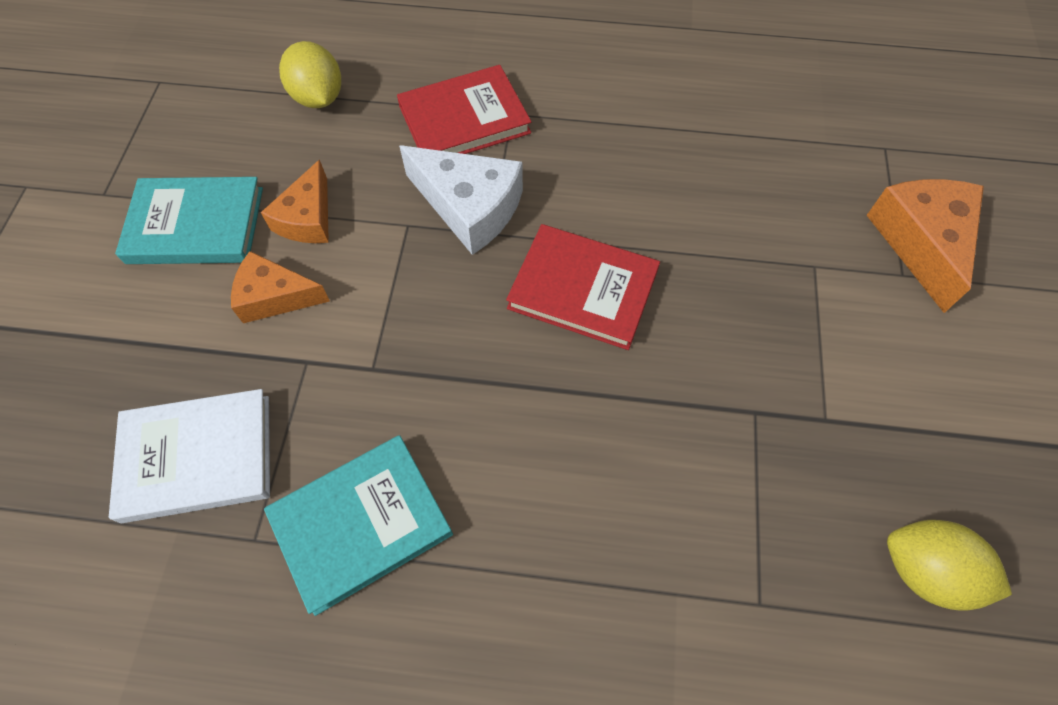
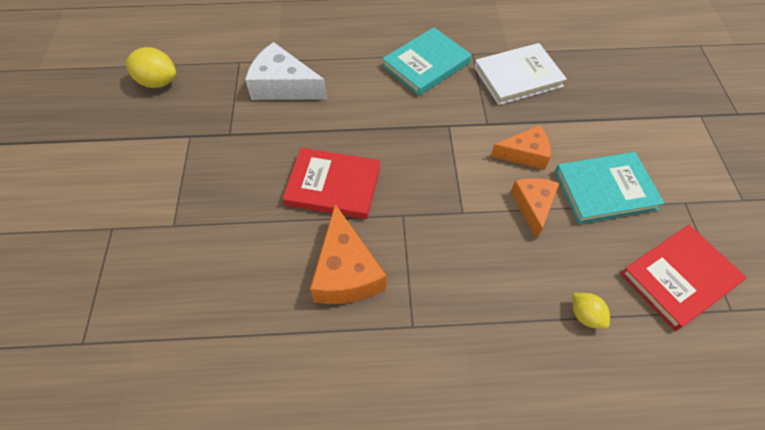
camera: 170 degrees right, 5 degrees down
yellow lemon [279,41,341,108] -> yellow lemon [572,293,610,329], size x0.61
red book [397,65,531,154] -> red book moved to [620,225,746,331]
white cheese [399,145,523,255] -> white cheese moved to [245,42,327,100]
orange cheese [867,179,984,313] -> orange cheese moved to [310,204,386,304]

